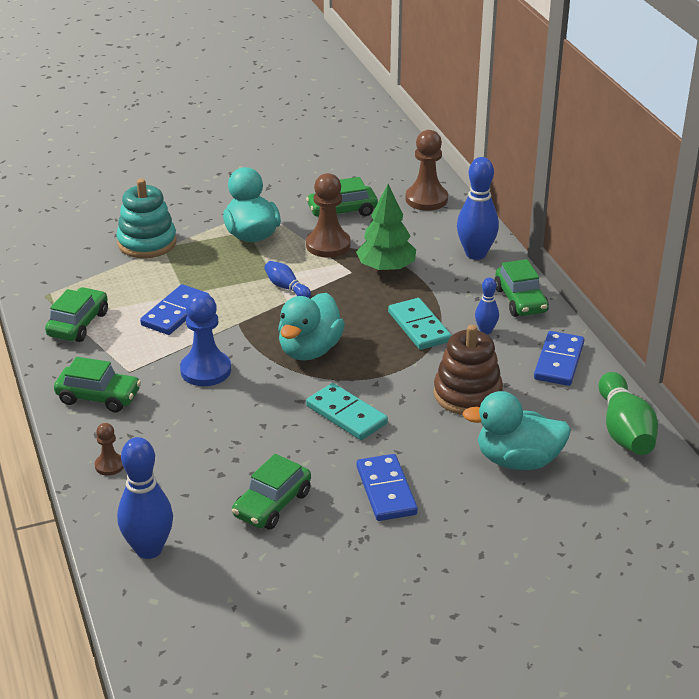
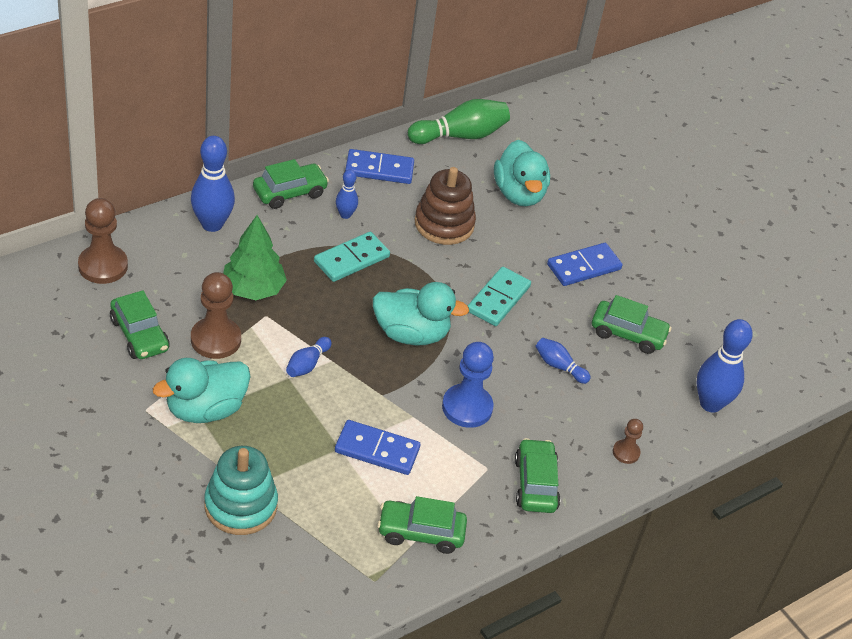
camera: 110 degrees left, 10 degrees up
none -> blue bowling pin [535,338,591,384]

